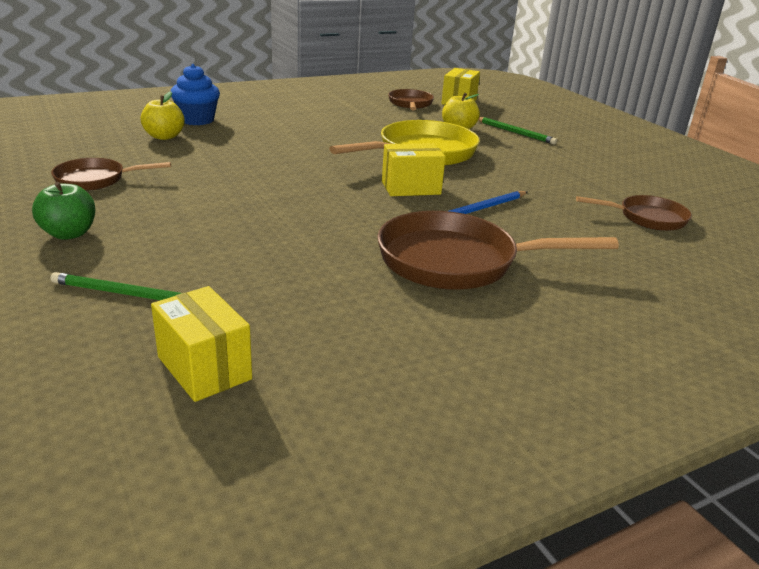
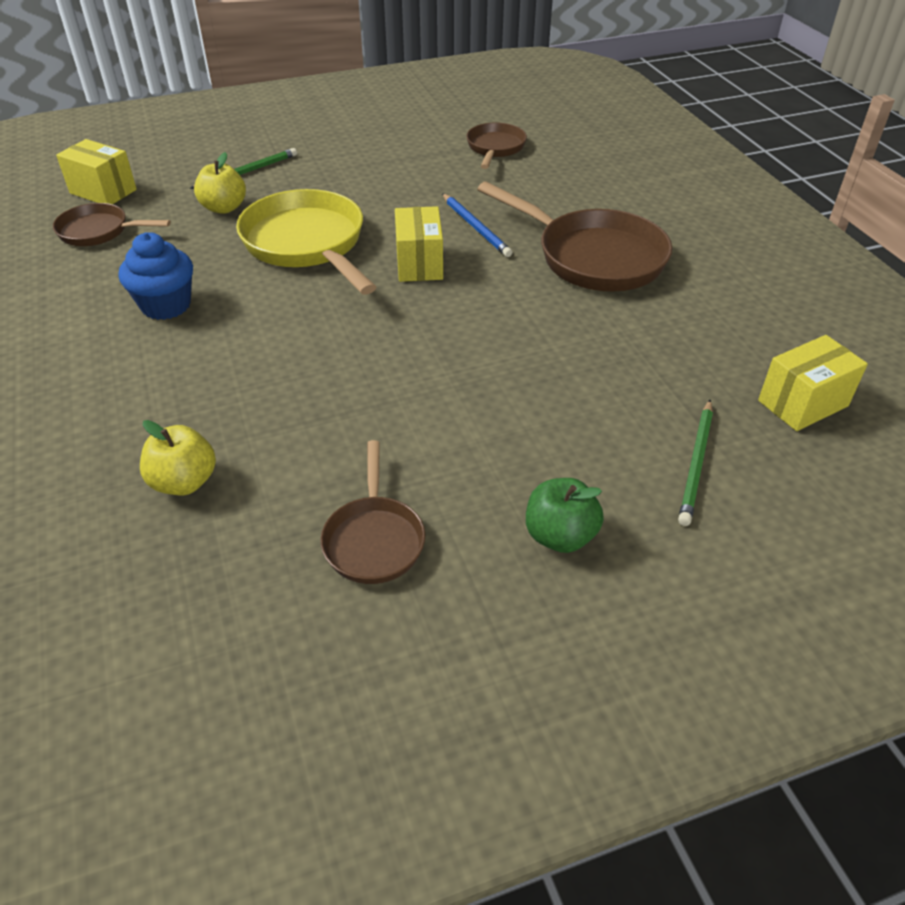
camera: 80 degrees left, 15 degrees up
blue cupcake [170,64,220,125] -> blue cupcake moved to [119,232,193,320]
brown pan [377,211,619,290] -> brown pan turned 60 degrees counterclockwise [477,182,672,292]

